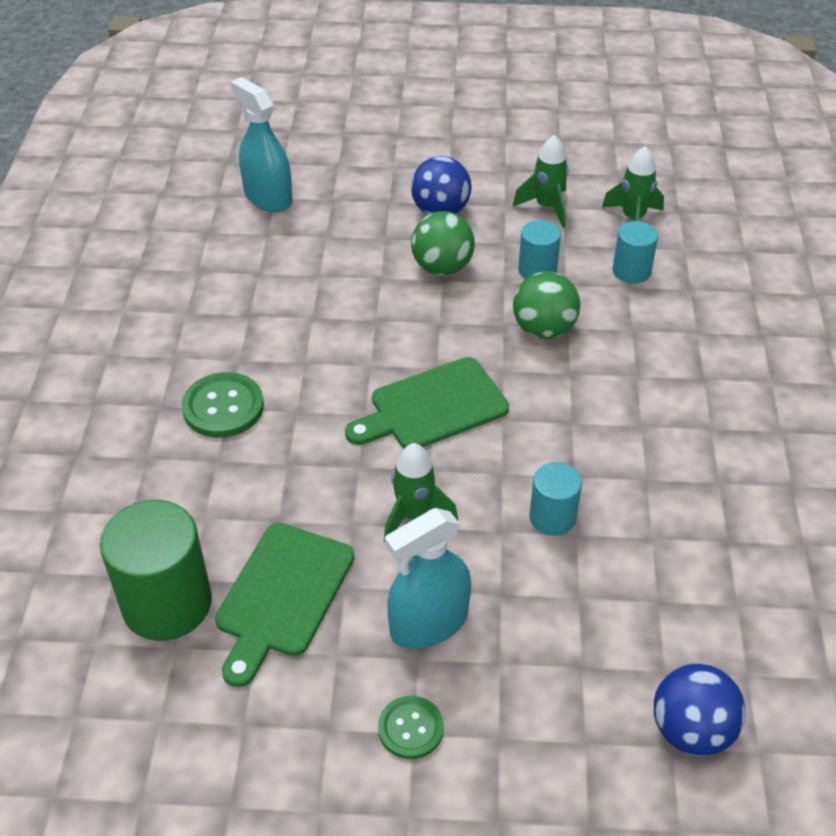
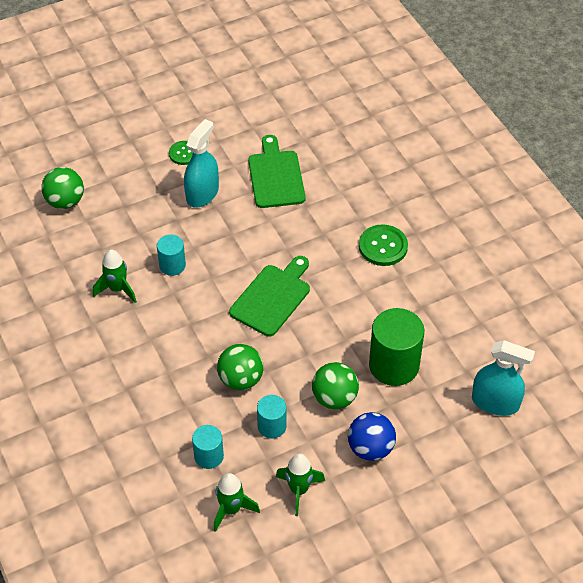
camera: 150 degrees right, 5 degrees up
green cylinder [100,500,212,641] -> green cylinder moved to [369,308,424,386]
green rocket [384,443,458,542] -> green rocket moved to [93,250,137,303]
blue ball [654,664,746,756] -> green ball [41,167,84,209]

